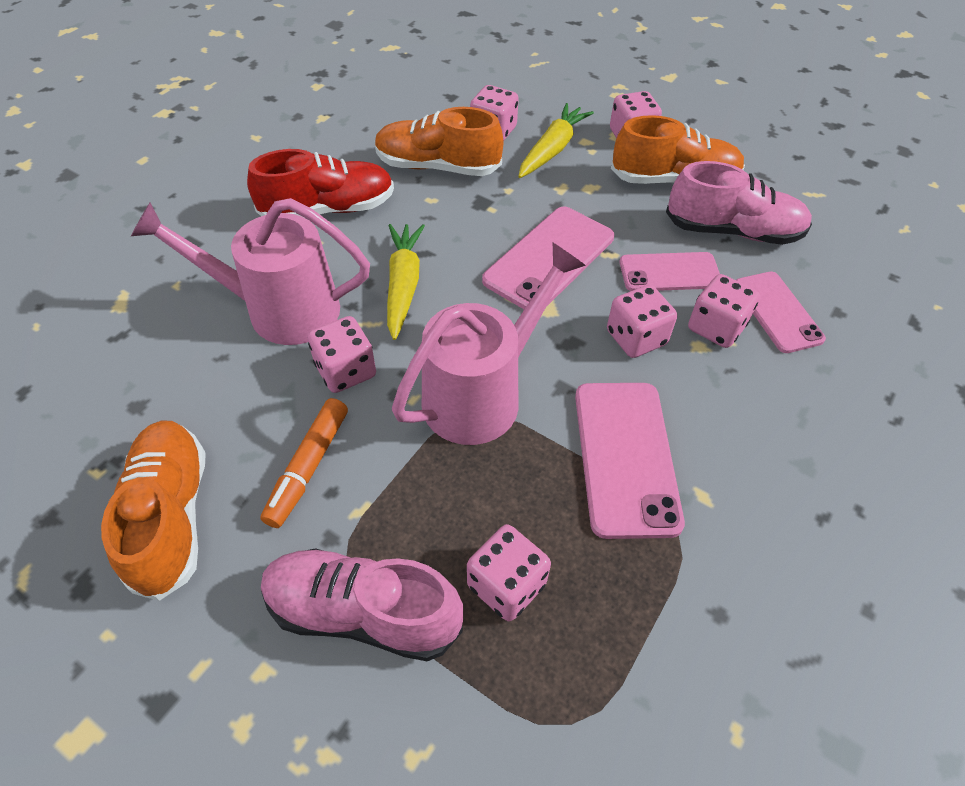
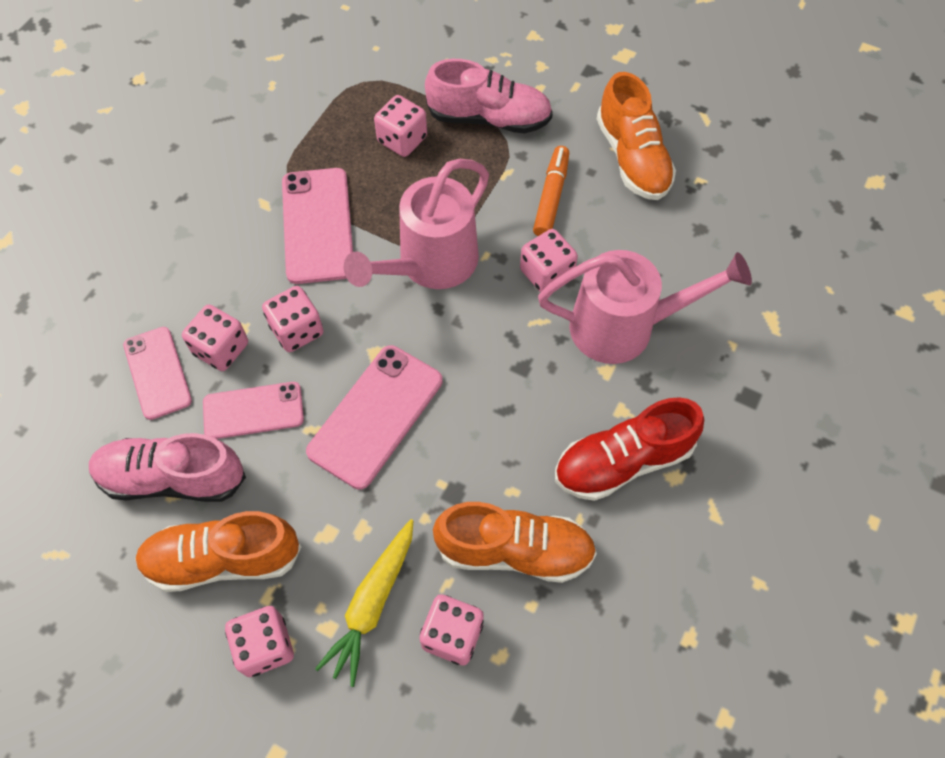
camera: 175 degrees right, 10 degrees up
yellow carrot [387,224,425,340] -> none

